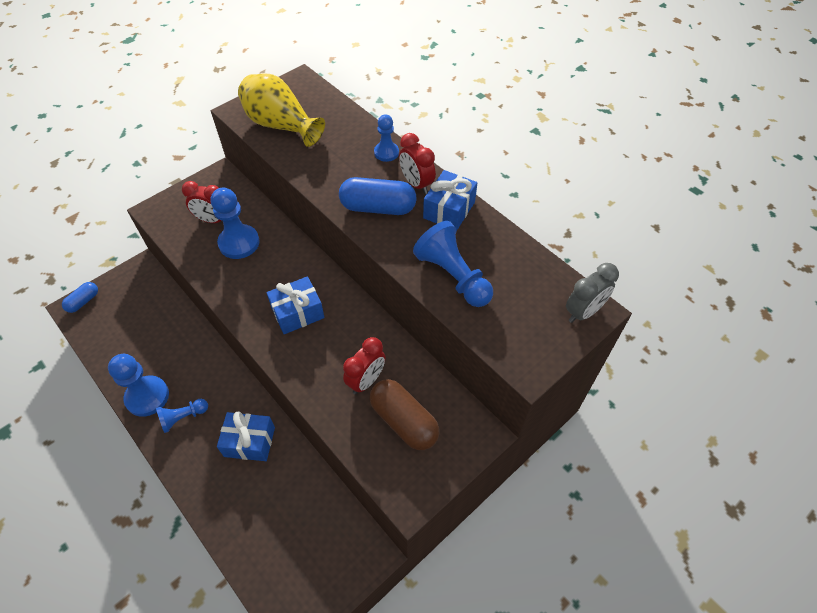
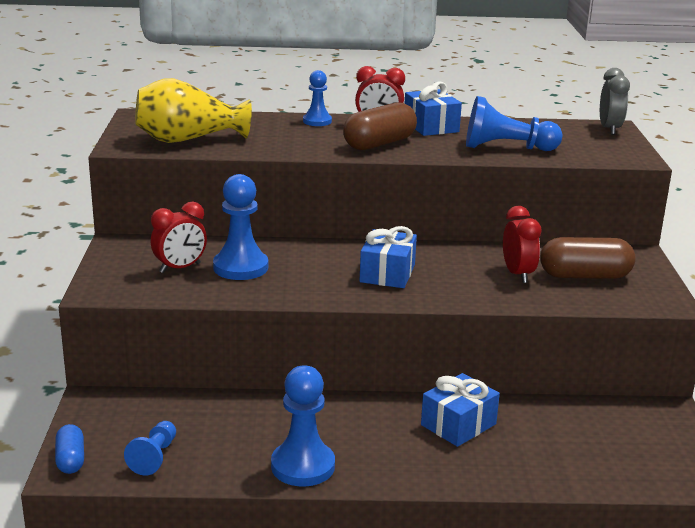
camera: 50 degrees left, 30 degrees down
blue pawn [156,399,208,433] -> blue pawn moved to [124,421,176,476]
blue capsule [339,177,417,215] -> brown capsule [343,102,417,150]

